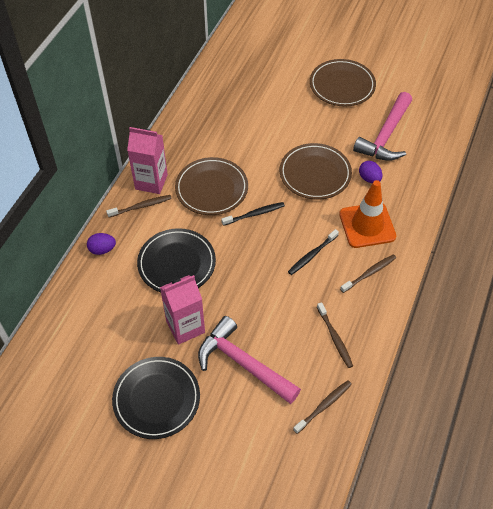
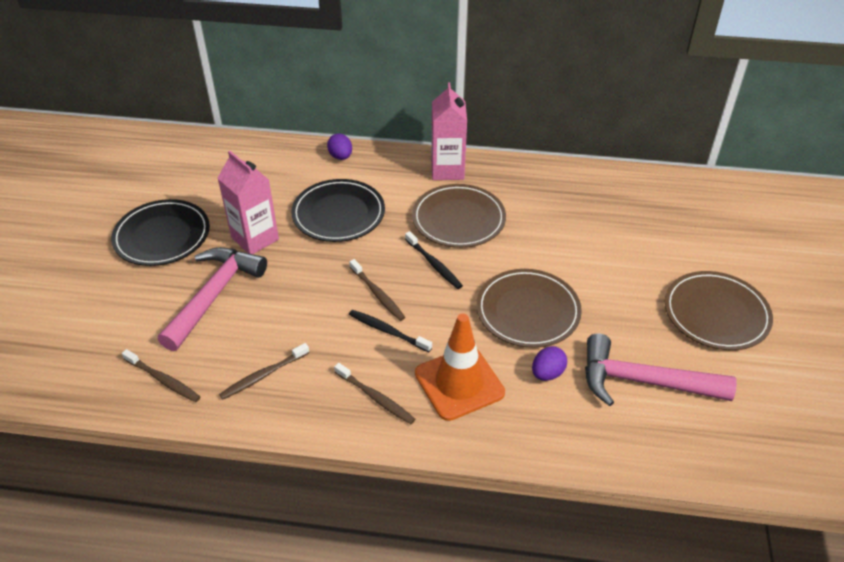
camera: 75 degrees right, 10 degrees down
brown toothbrush [106,195,172,217] -> brown toothbrush moved to [349,259,405,321]

